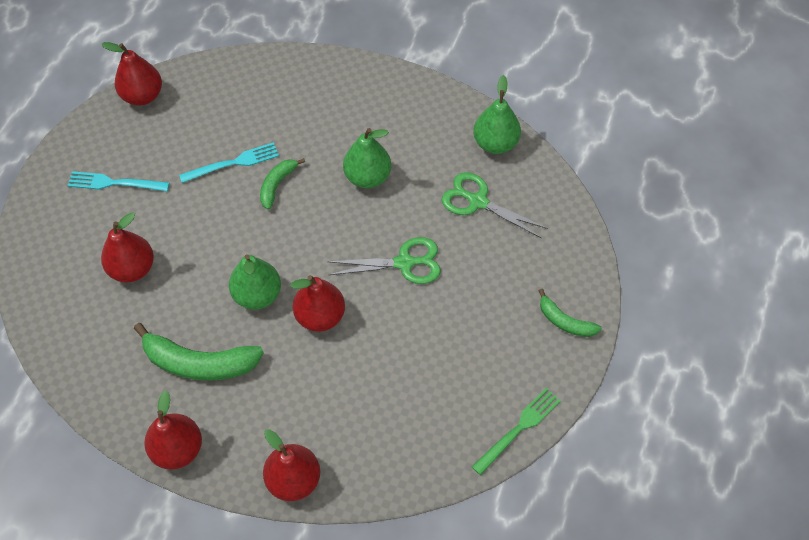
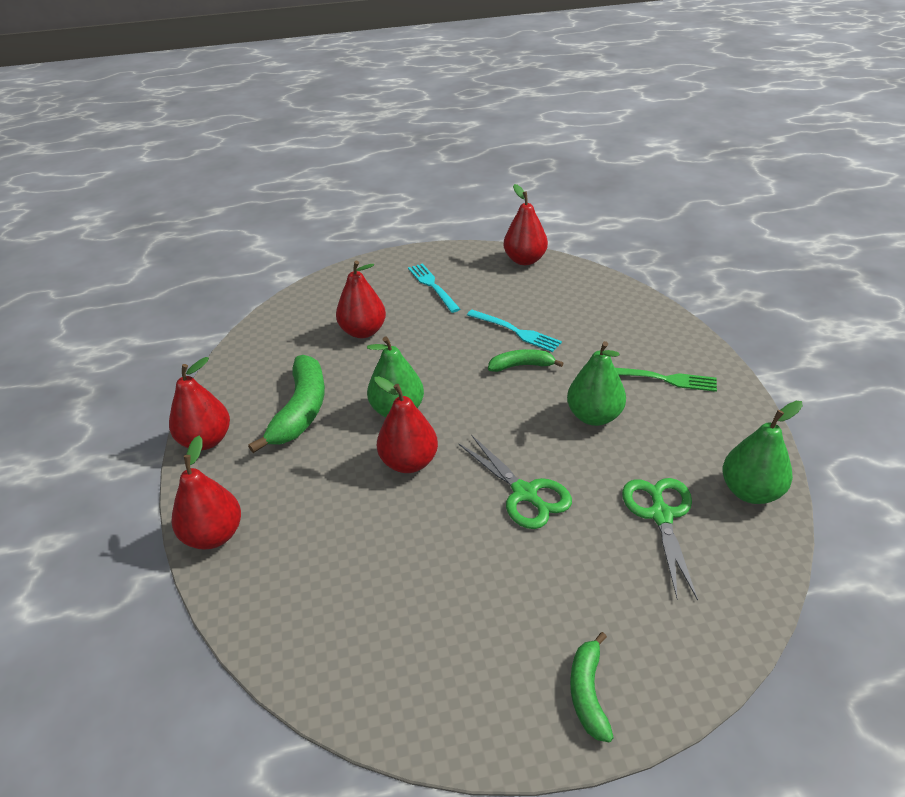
camera: 60 degrees right, 20 degrees down
green banana [134,323,264,381] -> green banana turned 150 degrees counterclockwise [248,355,325,453]
green fork [472,388,561,475] -> green fork moved to [615,368,717,392]

